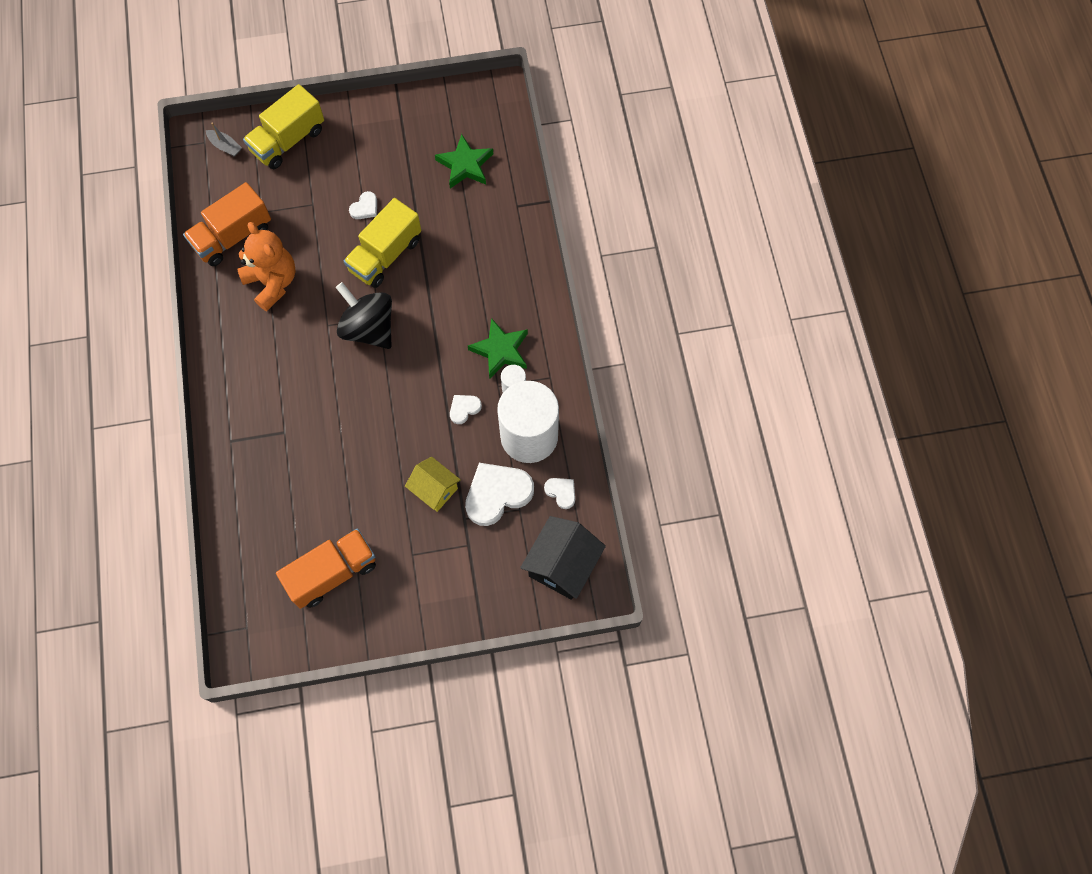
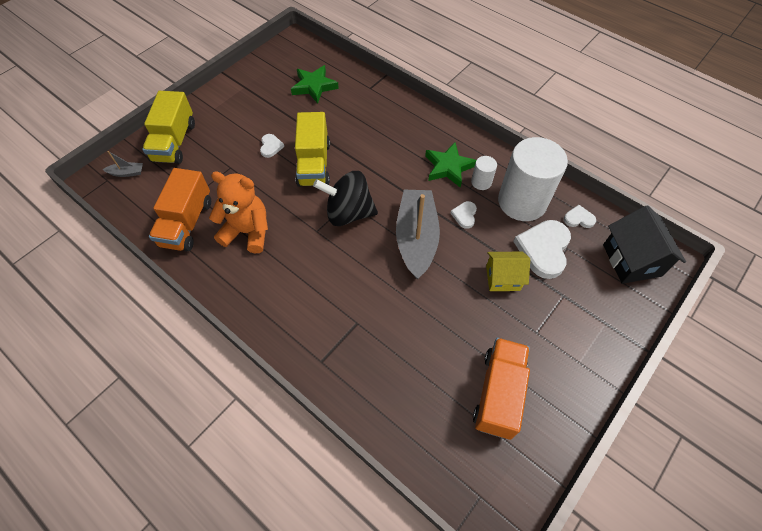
camera: 40 degrees left, 10 degrees down
none -> grey boat [396,190,440,279]

